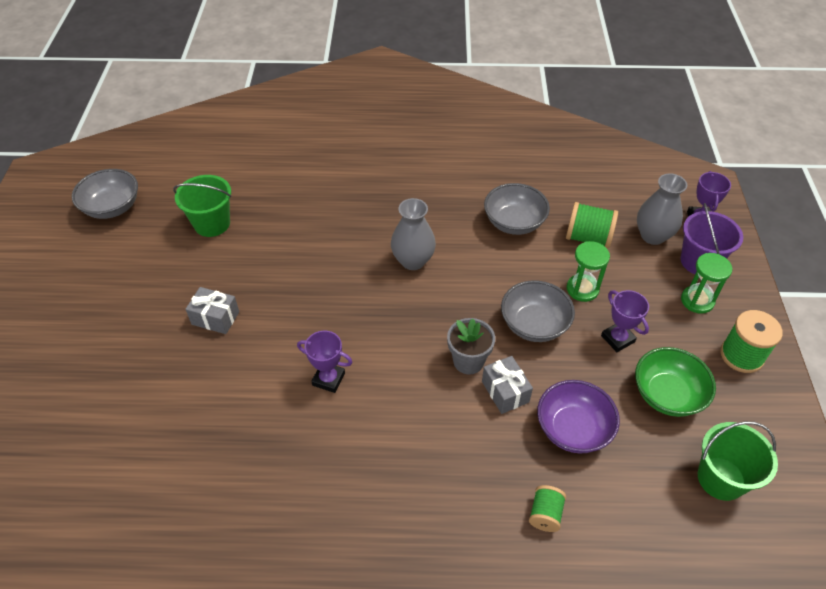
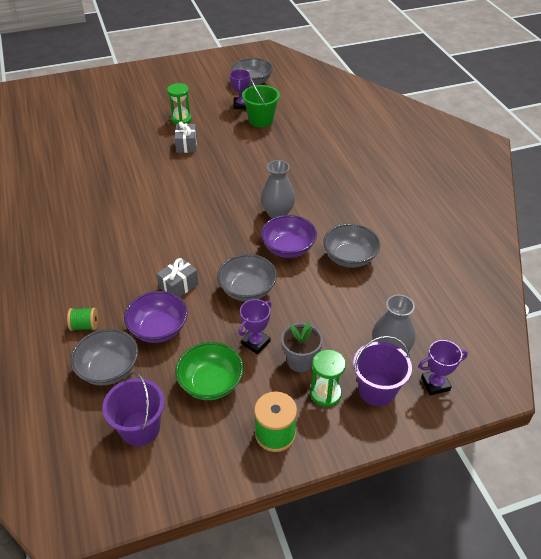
camera: 70 degrees right, 5 degrees down
purple trophy [297,331,352,393] -> purple trophy moved to [230,69,250,109]
grey flower pot [447,318,495,375] -> grey flower pot moved to [281,322,323,372]
green spool [566,202,618,248] -> none
green hourglass [567,241,610,302] -> green hourglass moved to [167,83,192,124]
green bucket [698,421,778,501] -> purple bucket [102,372,165,446]
none -> grey bowl [70,329,138,385]
none -> purple bowl [261,215,317,258]

